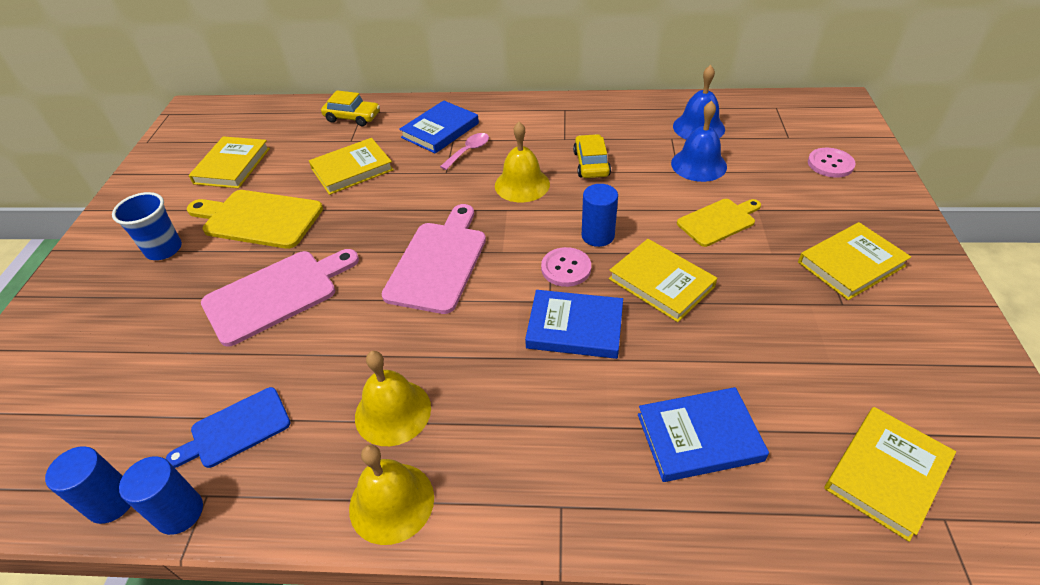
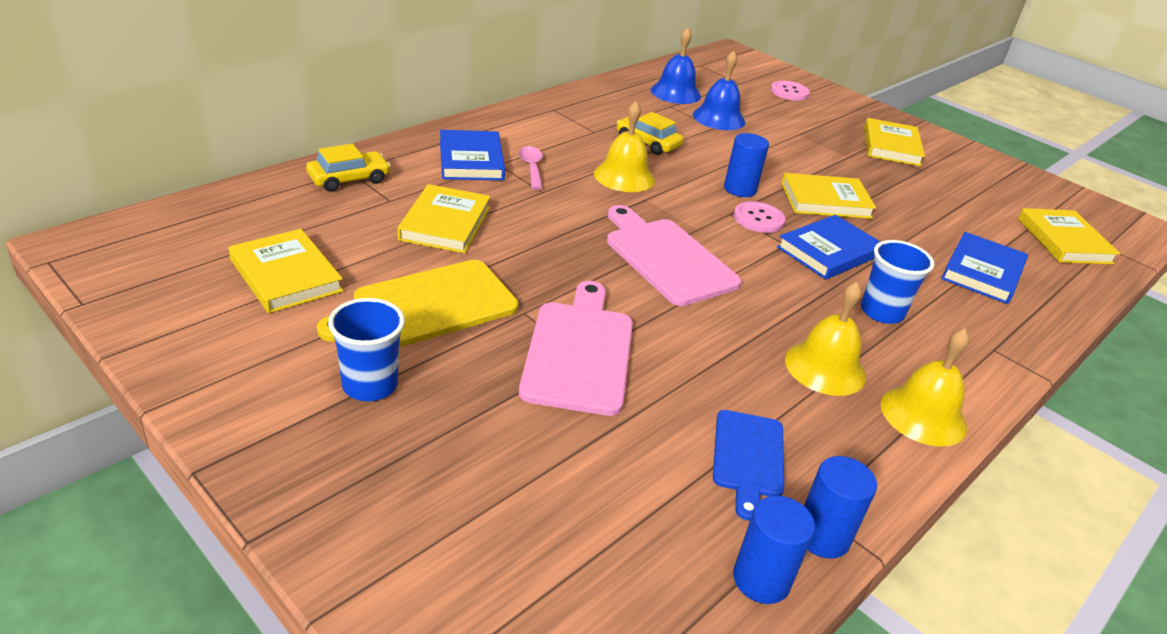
camera: 55 degrees left, 10 degrees down
yellow cutting board [677,199,761,247] -> none
none -> blue cup [861,240,935,324]

